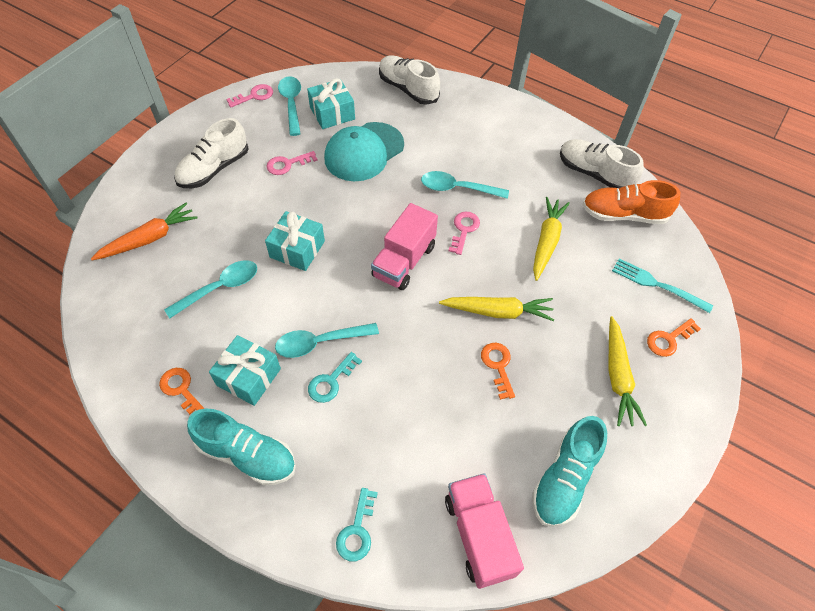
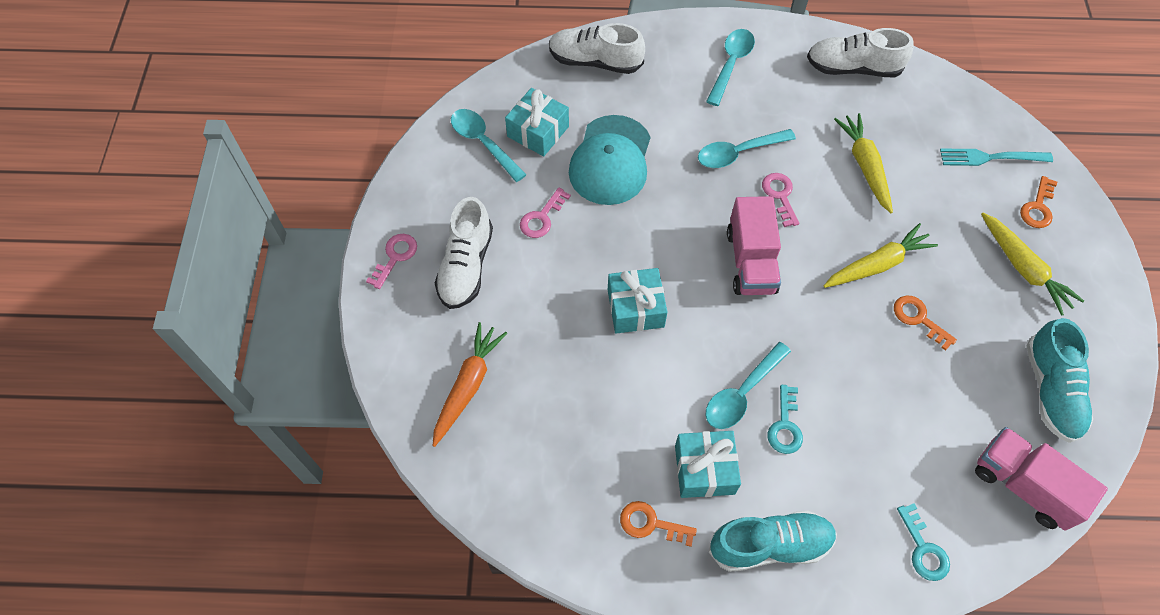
camera: 30 degrees left, 5 degrees up
turquoise spoon [164,260,257,319] -> turquoise spoon moved to [706,29,755,106]
pink key [226,84,273,108] -> pink key moved to [366,234,417,289]
orange shoe [583,180,680,224] -> none

